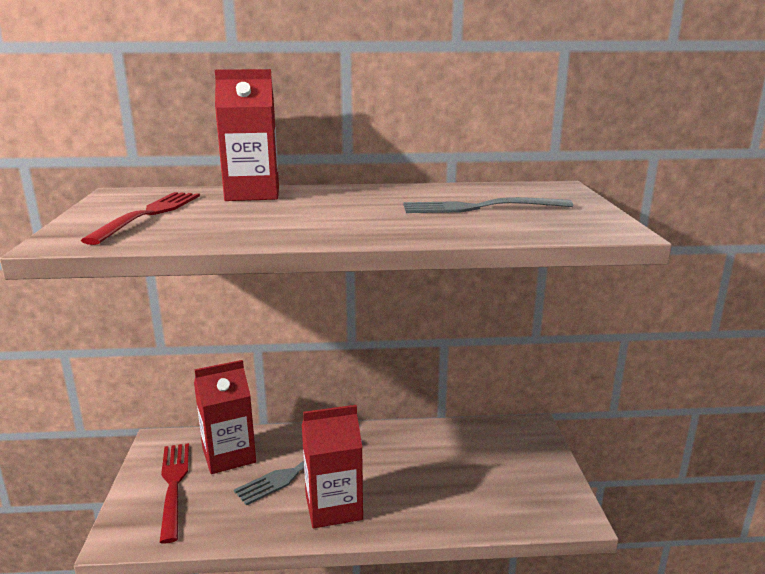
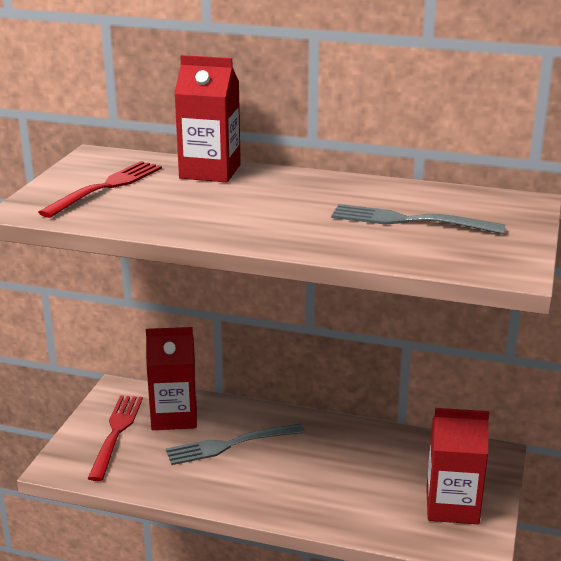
camera: 20 degrees right, 5 degrees up
red carton [302,405,363,528] -> red carton moved to [426,408,489,524]

